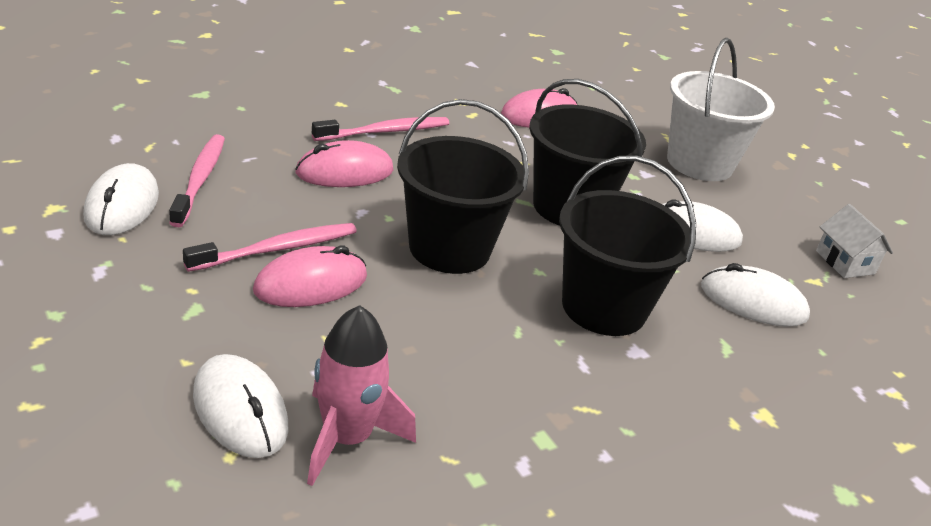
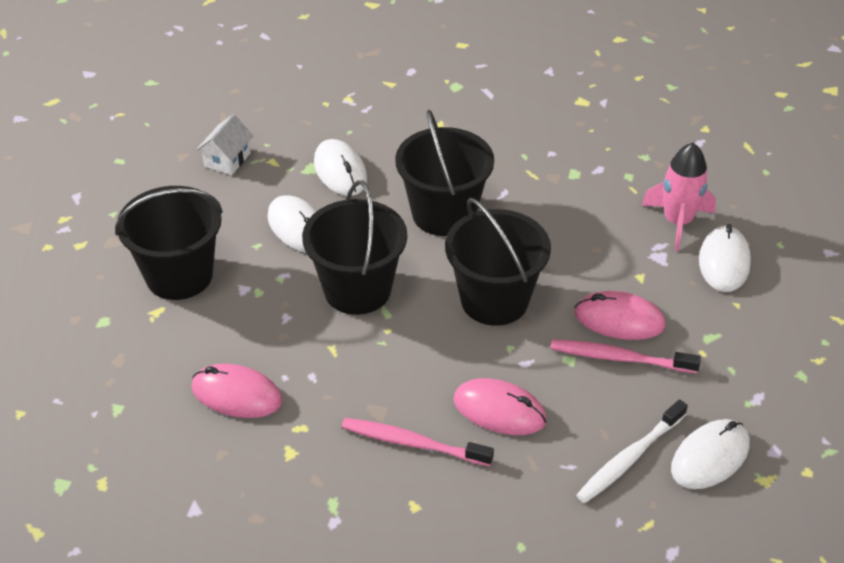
camera: 130 degrees left, 10 degrees up
pink toothbrush [169,134,225,227] -> white toothbrush [576,400,688,503]
white bucket [667,38,775,181] -> black bucket [115,186,223,300]

